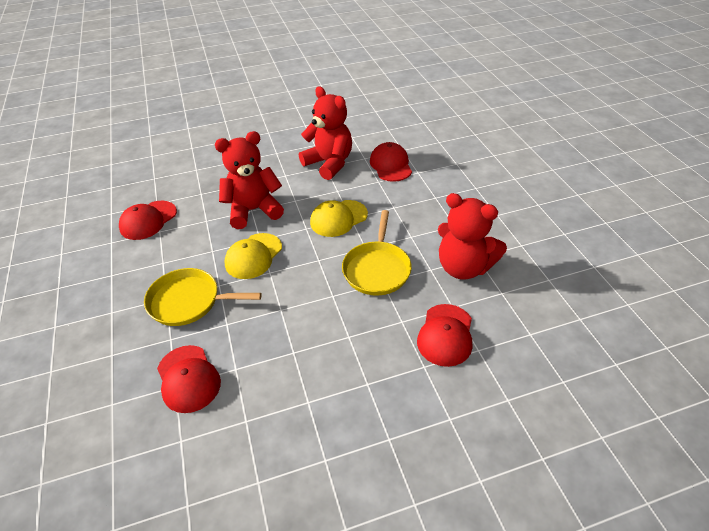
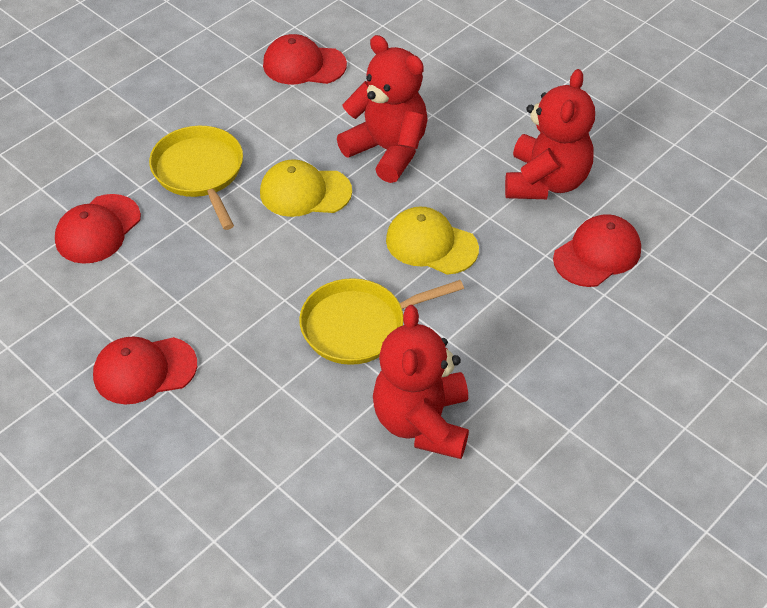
camera: 60 degrees right, 5 degrees up
red cap [417,304,472,367] -> red cap moved to [93,336,197,404]

